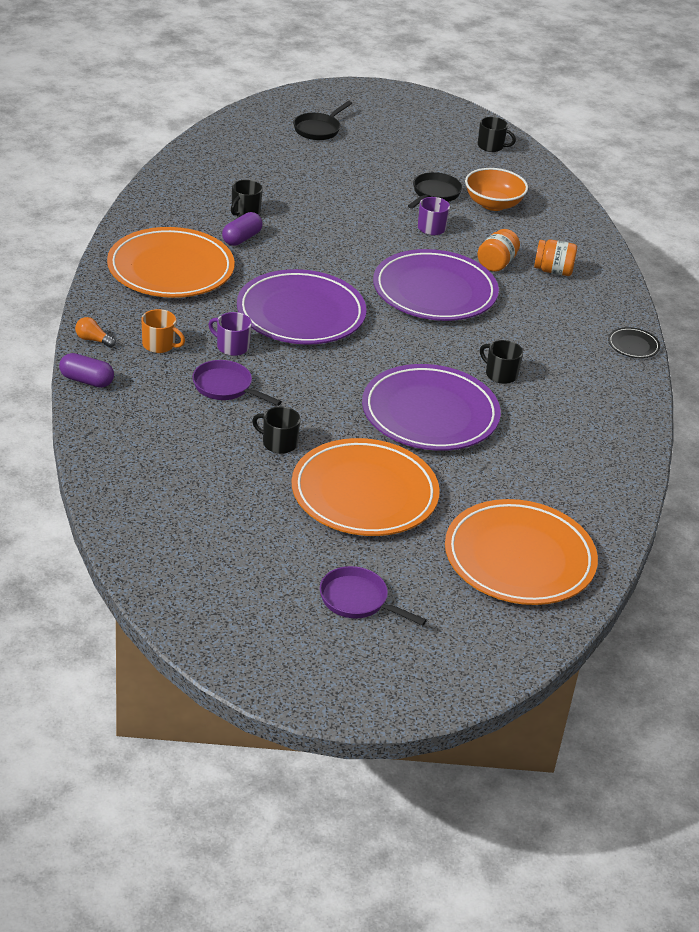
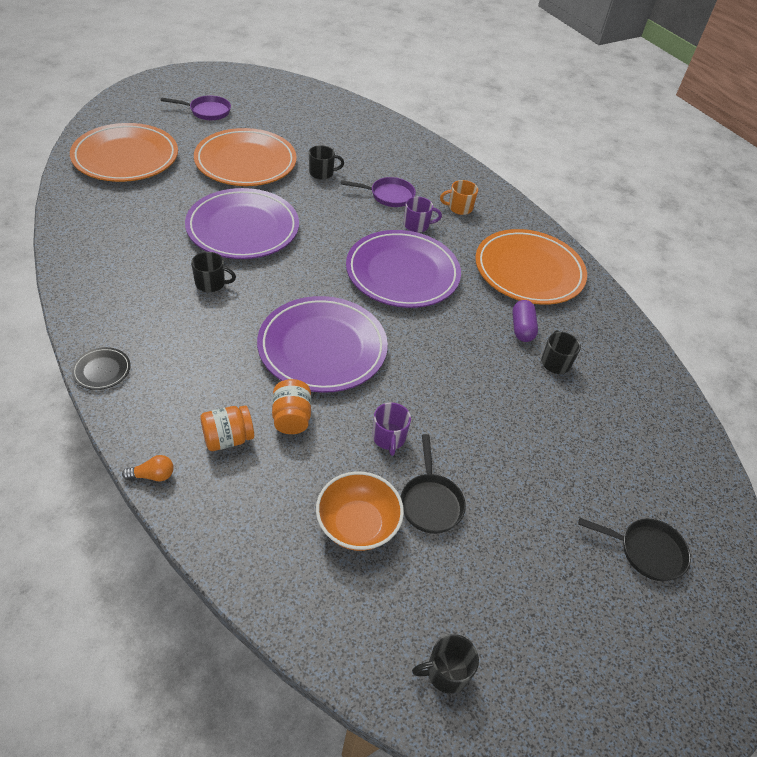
camera: 145 degrees right, 10 degrees up
purple capsule [59,353,114,388] -> none
orange light bulb [75,317,116,347] -> orange light bulb moved to [122,455,174,481]
black pan [293,101,352,140] -> black pan turned 105 degrees clockwise [578,518,691,581]

